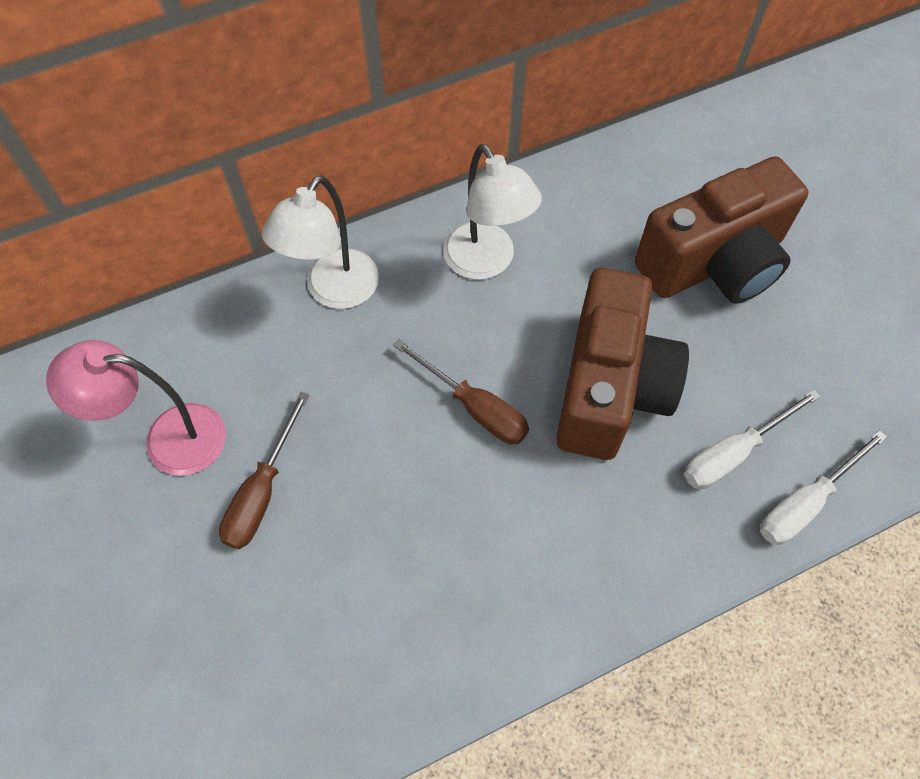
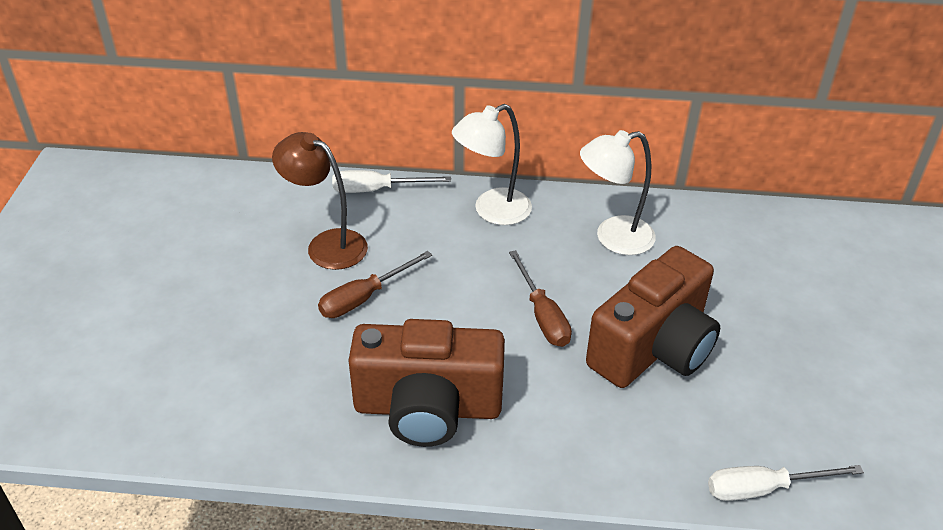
camera: 30 degrees right, 20 degrees down
pink lamp [46,340,226,476] -> brown lamp [272,132,368,270]
white lamp [443,144,542,280] -> white lamp turned 75 degrees clockwise [580,130,656,255]
brown camera [635,156,808,304] -> brown camera moved to [348,319,505,447]
white screwdriver [684,389,821,489] -> white screwdriver moved to [332,170,451,193]

